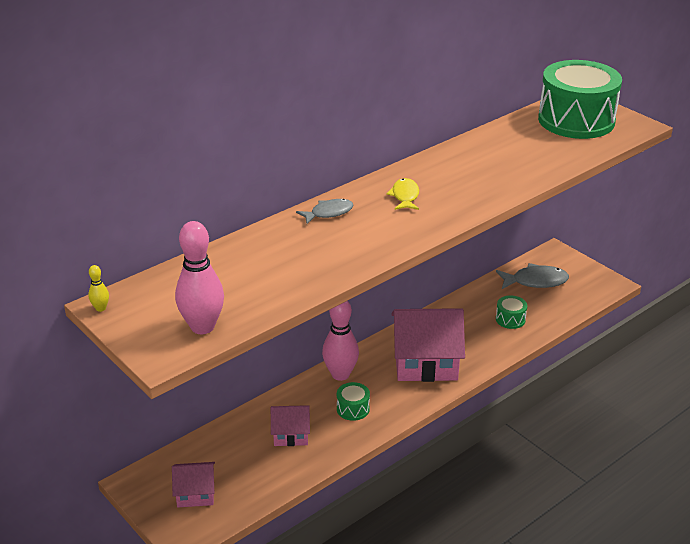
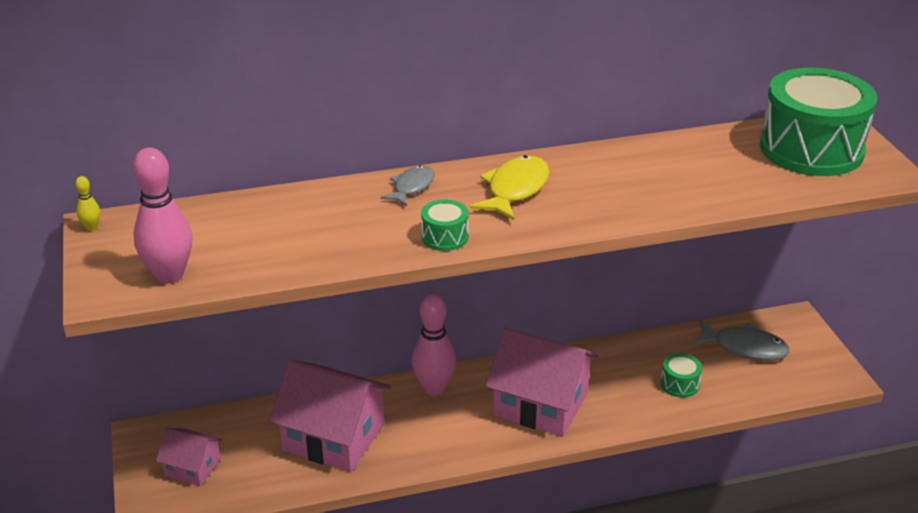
camera: 25 degrees right, 0 degrees up
pink house [271,405,310,446] -> pink house [269,360,391,472], size x1.91
grey fish [296,199,353,224] -> grey fish turned 60 degrees counterclockwise [380,165,435,206]
green drum [337,382,370,421] -> green drum moved to [421,199,469,251]
yellow fish [387,178,419,210] -> yellow fish [470,155,549,220], size x1.57

